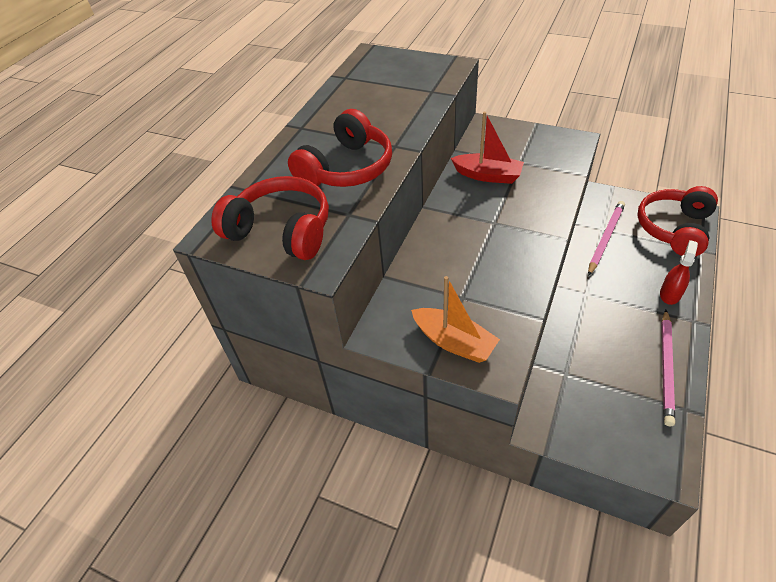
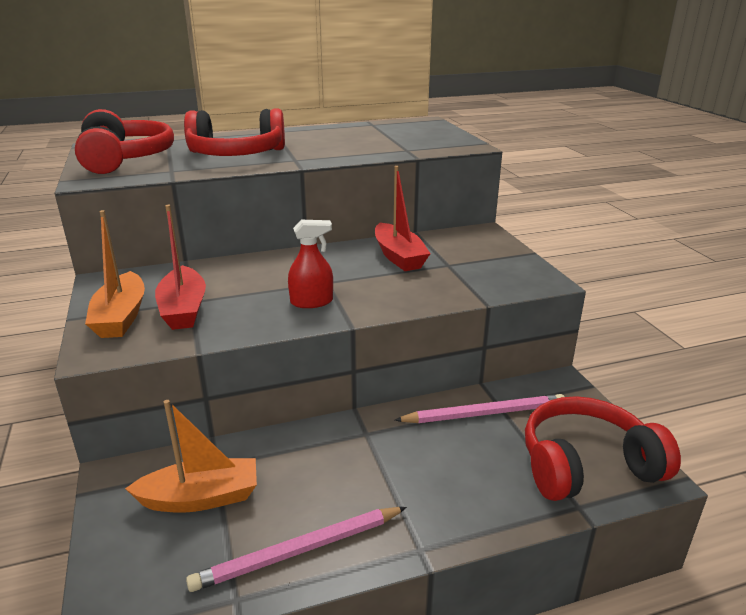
camera: 45 degrees right, 20 degrees down
red spray bottle [660,240,698,305] -> red spray bottle moved to [288,220,333,308]
none -> orange boat [125,400,257,513]
none -> red boat [155,205,206,330]

